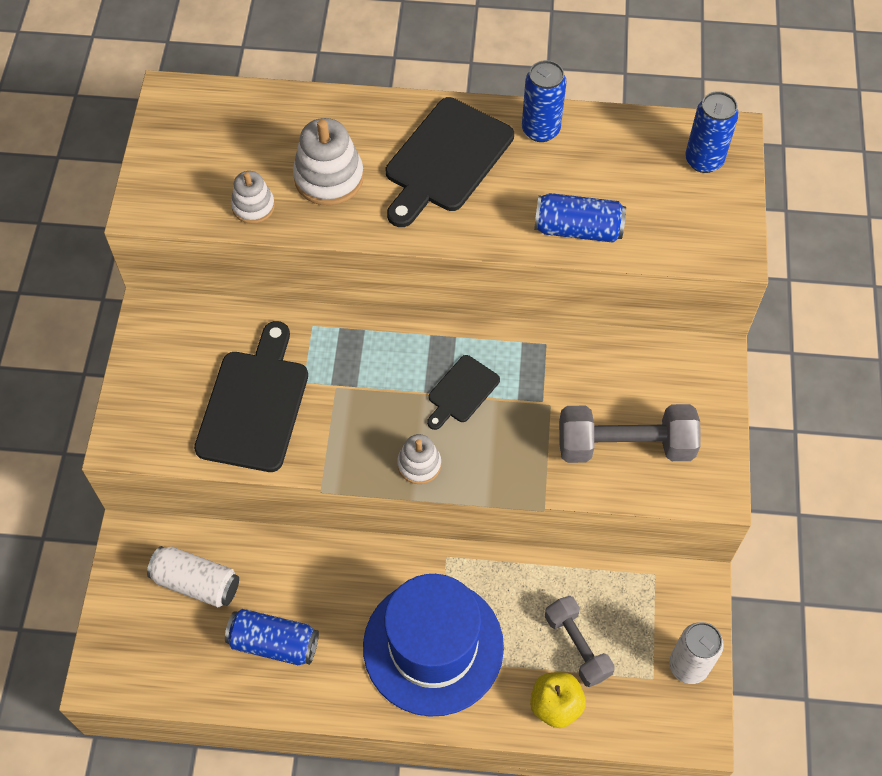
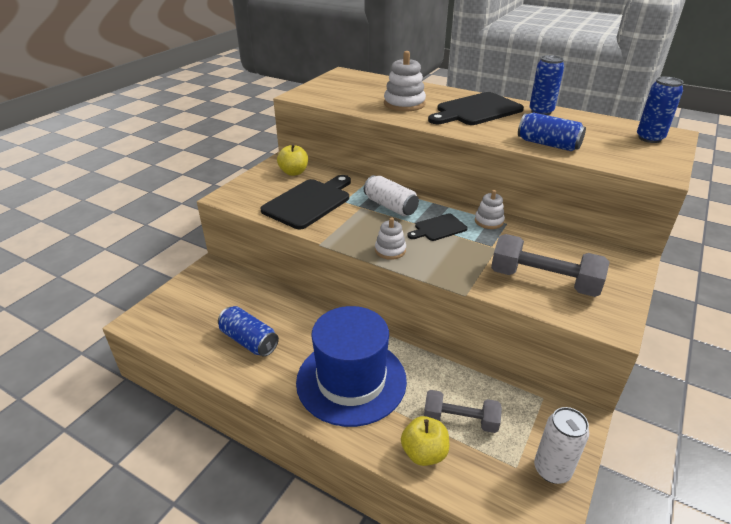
camera: 25 degrees right, 25 degrees down
white can [147,546,239,607] -> white can moved to [364,175,419,216]
white stacking toy [231,171,275,224] -> white stacking toy moved to [475,190,505,229]
grey dumbbell [545,596,615,687] -> grey dumbbell turned 75 degrees counterclockwise [424,390,502,433]
none -> yellow apple [277,144,308,176]

